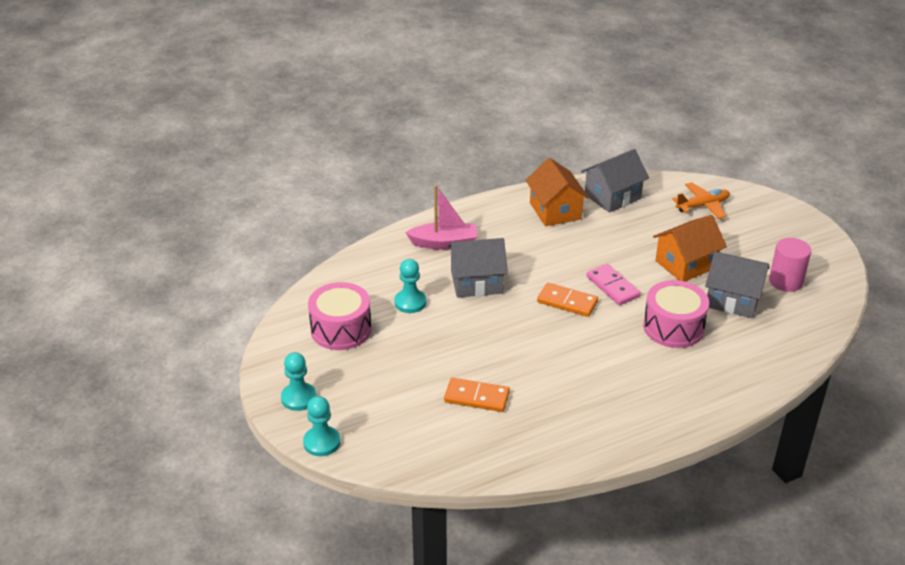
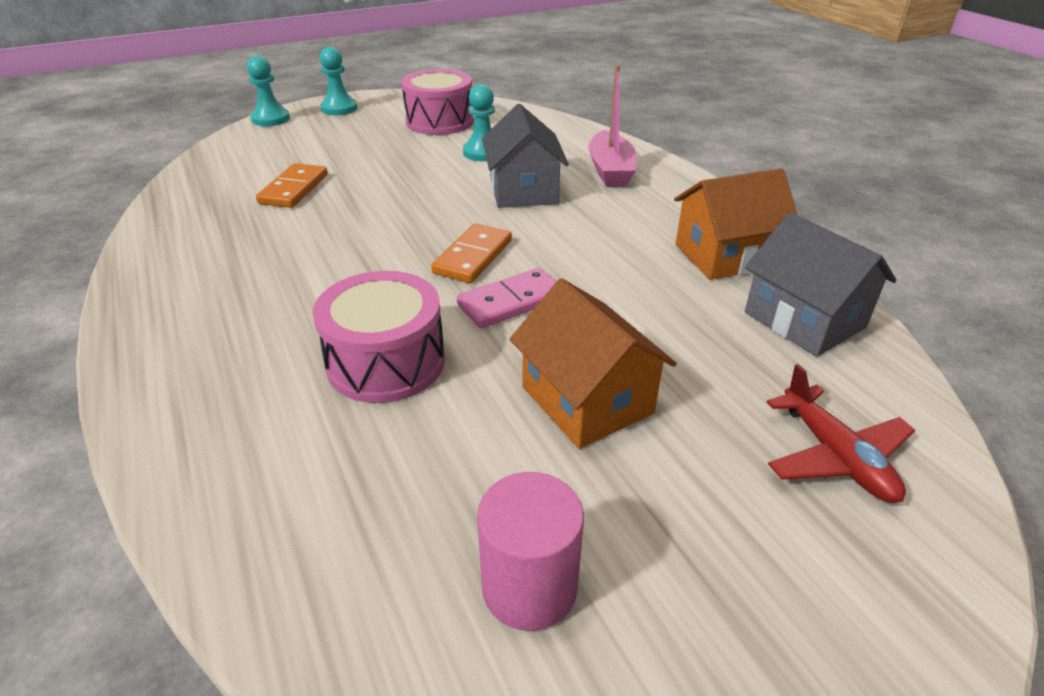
camera: 90 degrees right, 0 degrees up
orange plane [672,182,730,219] -> red plane [767,364,915,503]
grey house [705,251,769,318] -> none

